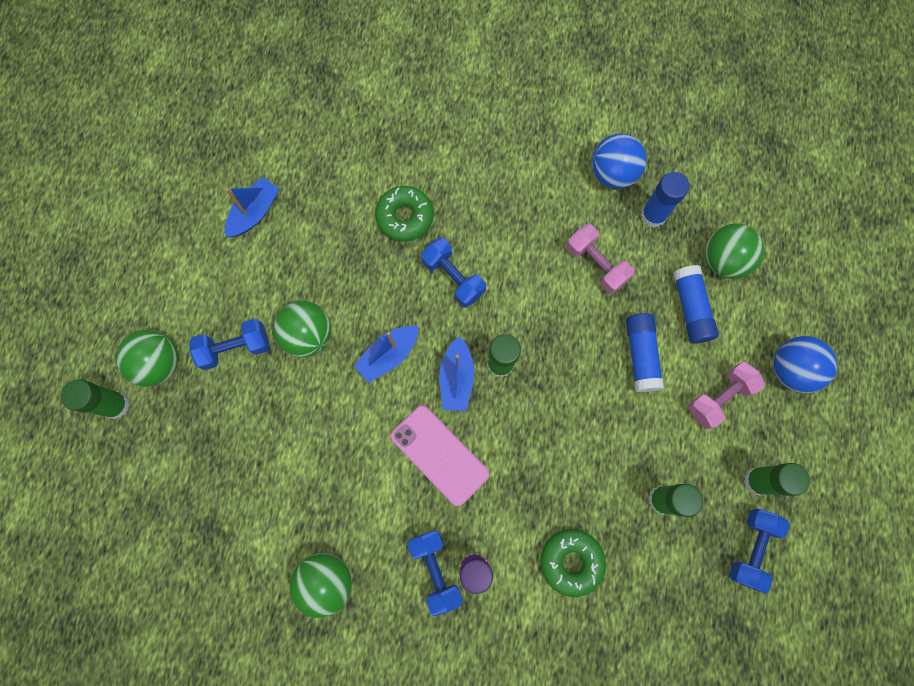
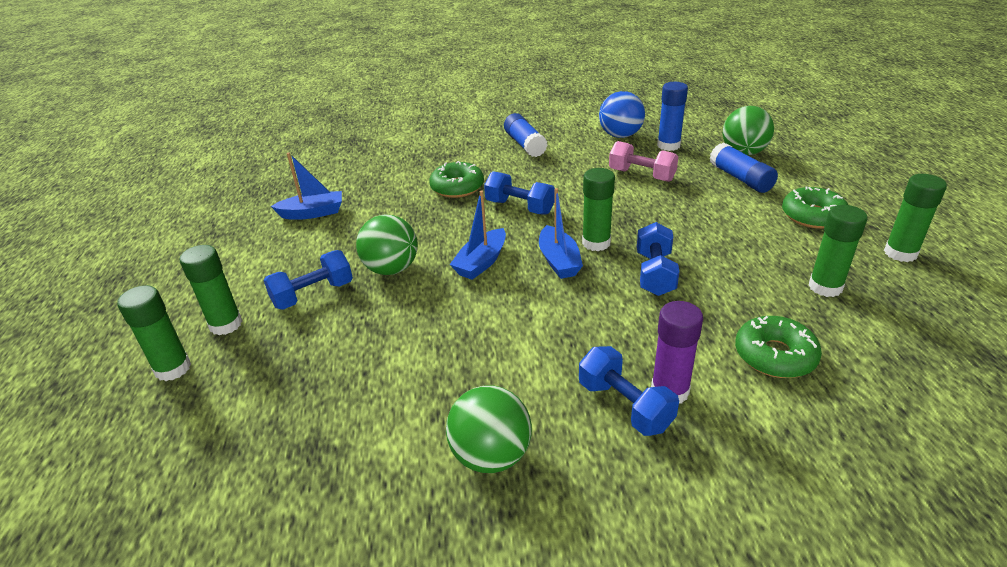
camera: 15 degrees left, 40 degrees down
green ball [116,329,179,387] -> green glue stick [180,245,242,335]
blue boat [225,177,279,237] -> blue boat turned 60 degrees clockwise [271,152,342,220]
pink phone [391,405,490,506] -> none
blue glue stick [626,313,664,392] -> blue glue stick moved to [504,113,548,157]
pink dumbbell [688,362,765,429] -> green donut [782,186,848,229]
blue dumbbell [729,509,790,593] -> blue dumbbell moved to [637,222,680,296]
blue ball [773,336,837,393] -> none

